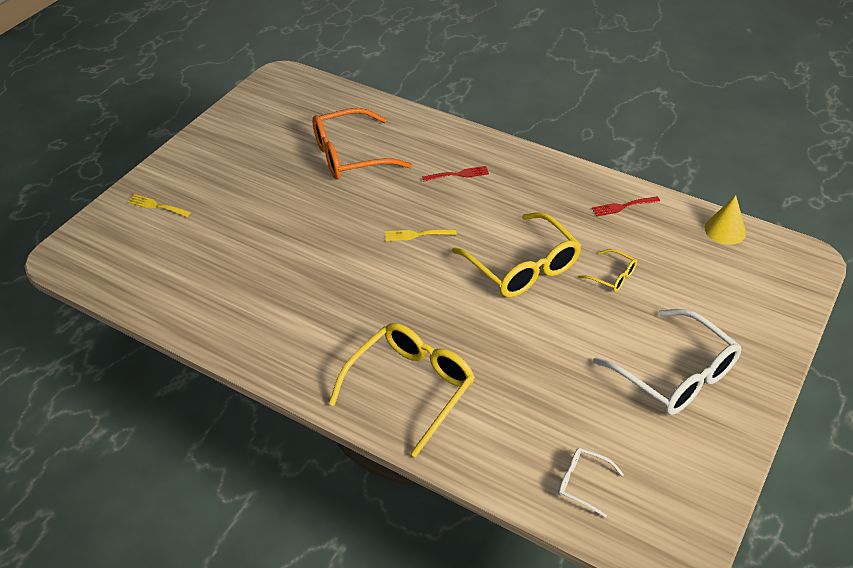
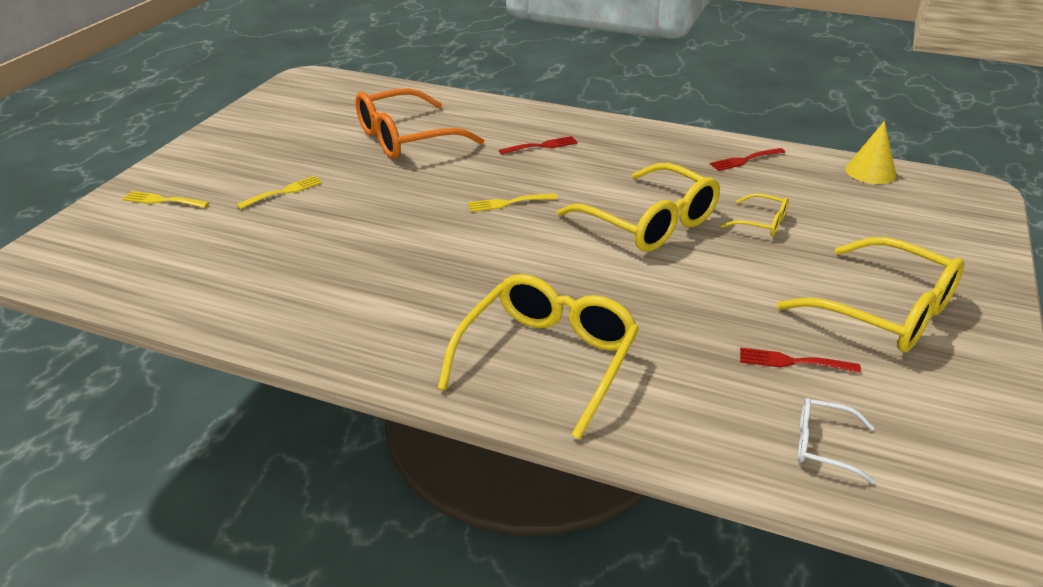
camera: 10 degrees left, 10 degrees down
white glasses [593,309,741,415] -> yellow glasses [777,237,965,353]
none -> yellow fork [236,176,323,209]
none -> red fork [740,348,861,373]

